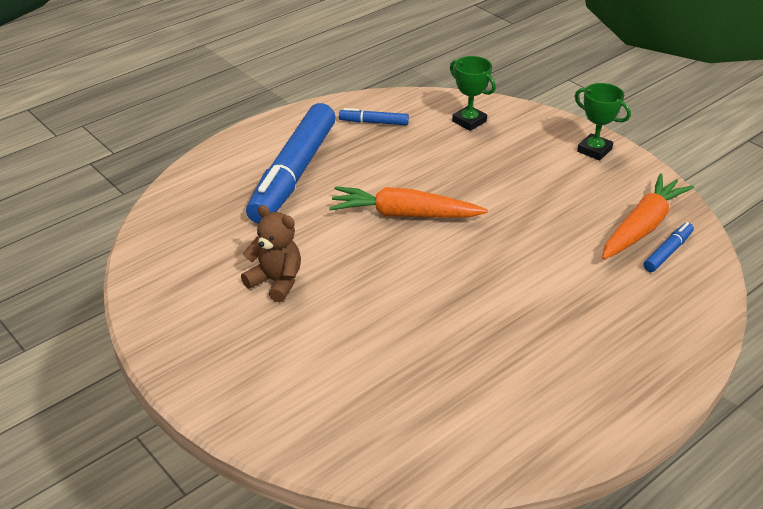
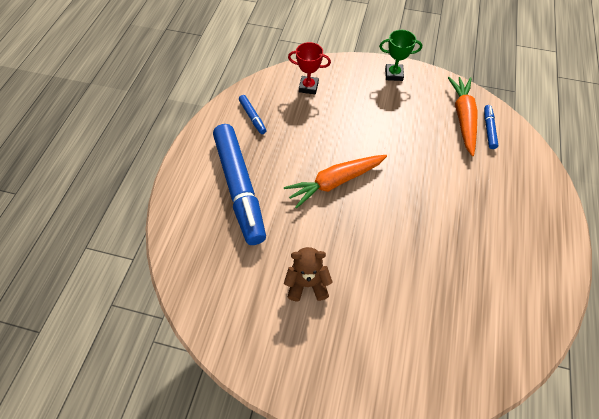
camera: 35 degrees left, 20 degrees up
blue marker [339,108,409,125] -> blue marker turned 90 degrees counterclockwise [239,95,266,134]
green trophy [450,56,496,131] -> red trophy [288,42,331,94]

